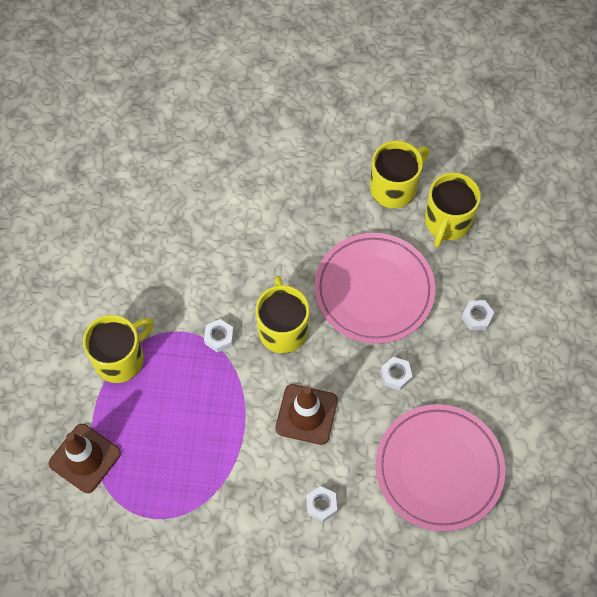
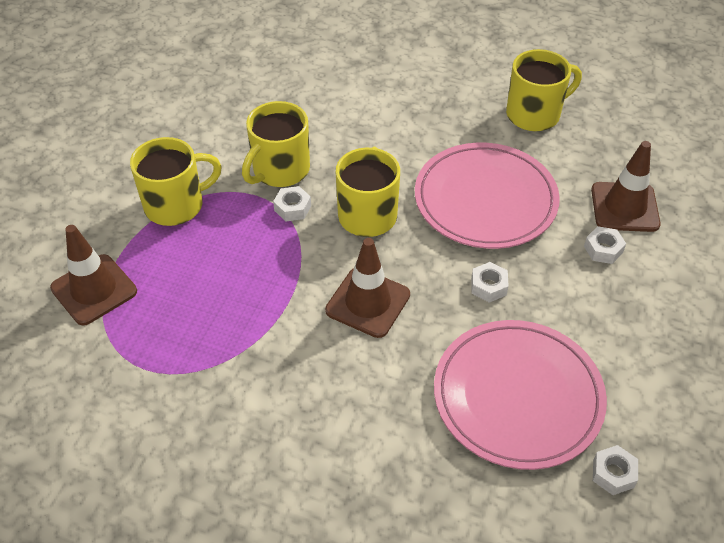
camera: 15 degrees right, 15 degrees down
white nut [306,486,337,522] -> white nut moved to [593,445,638,495]
yellow mug [425,172,481,247] -> yellow mug moved to [242,101,310,187]
none -> brown traffic cone [591,141,661,232]

